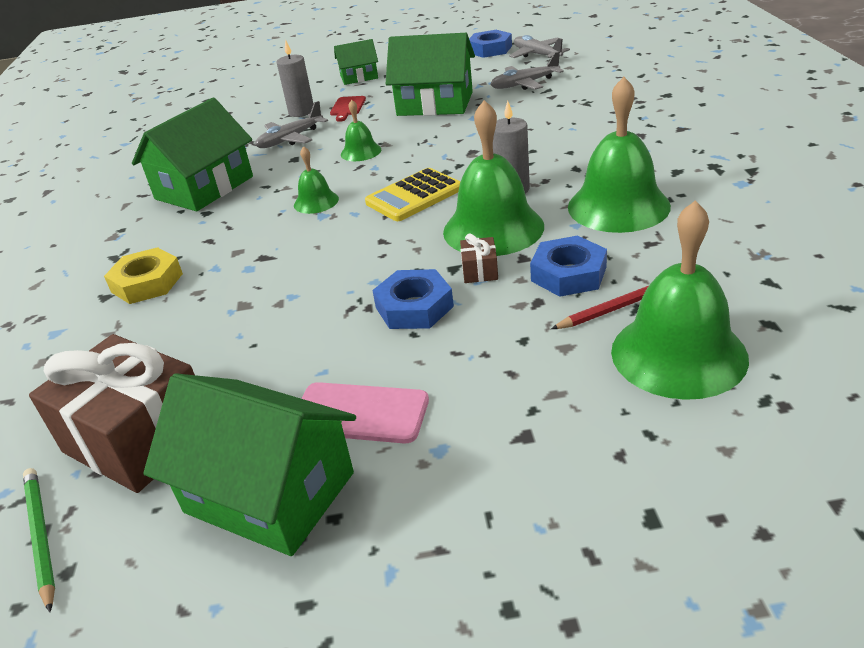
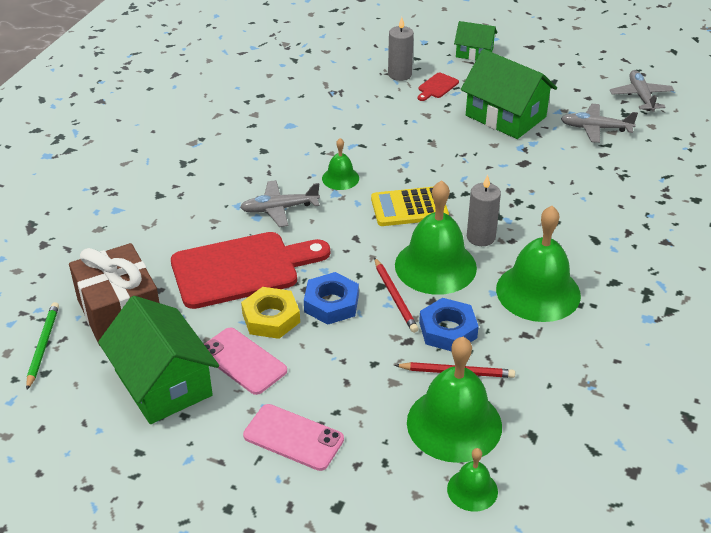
camera: 25 degrees right, 5 degrees up
yellow nut [104,247,183,304] -> yellow nut moved to [241,287,300,339]
green house [132,98,253,211] -> none
grey plane [255,101,328,148] -> grey plane moved to [240,180,320,227]
green bell [341,100,381,161] -> green bell moved to [447,448,498,512]
brown gift [460,234,498,283] -> red pencil [374,258,418,333]
blue nut [469,30,512,58] -> none
none -> red cutting board [171,232,330,309]
none -> pink phone [243,404,344,471]

